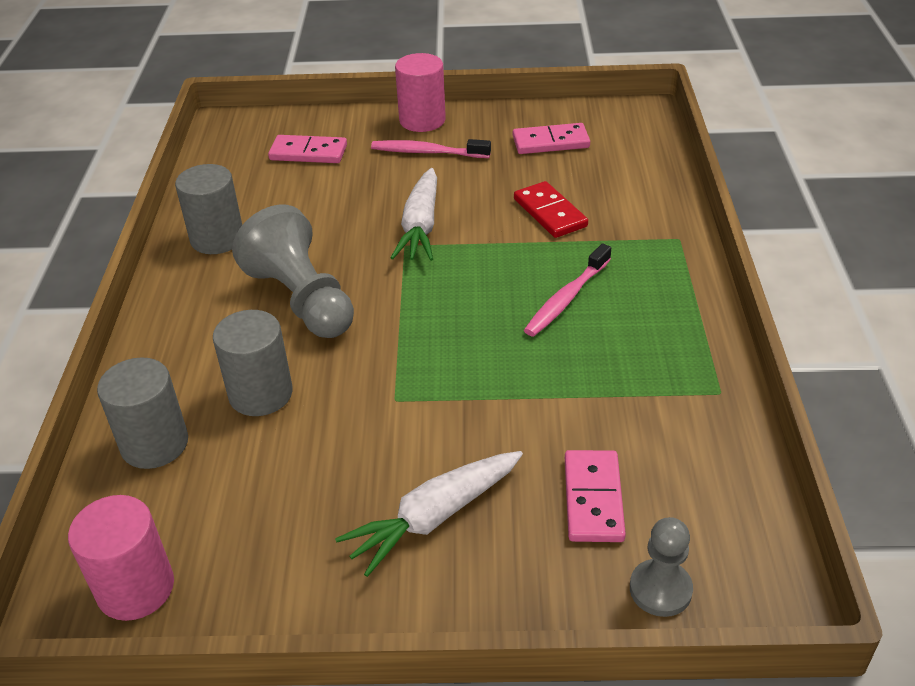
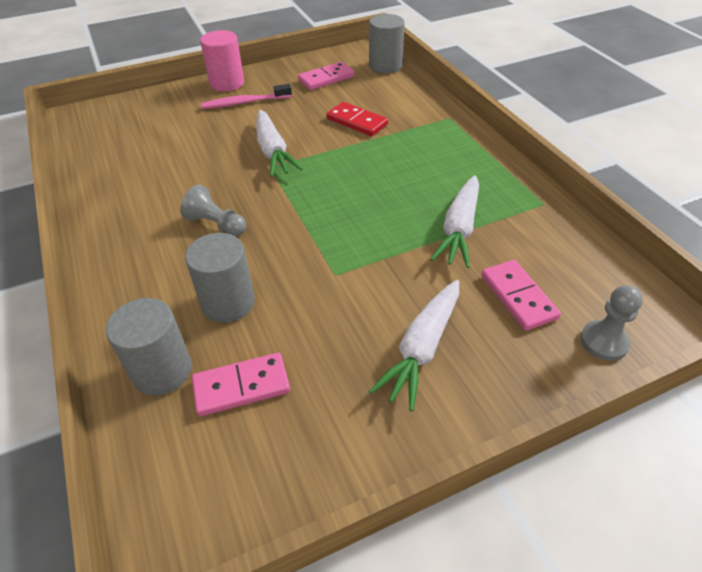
camera: 25 degrees left, 5 degrees up
pink cylinder [68,495,174,621] -> none
grey cylinder [175,164,242,254] -> grey cylinder moved to [369,14,405,74]
grey pawn [232,205,354,338] -> grey pawn [180,185,247,236], size x0.55
pink domino [268,135,347,163] -> pink domino moved to [192,353,290,416]
pink toothbrush [524,244,611,337] -> none
none -> white carrot [430,175,479,268]

